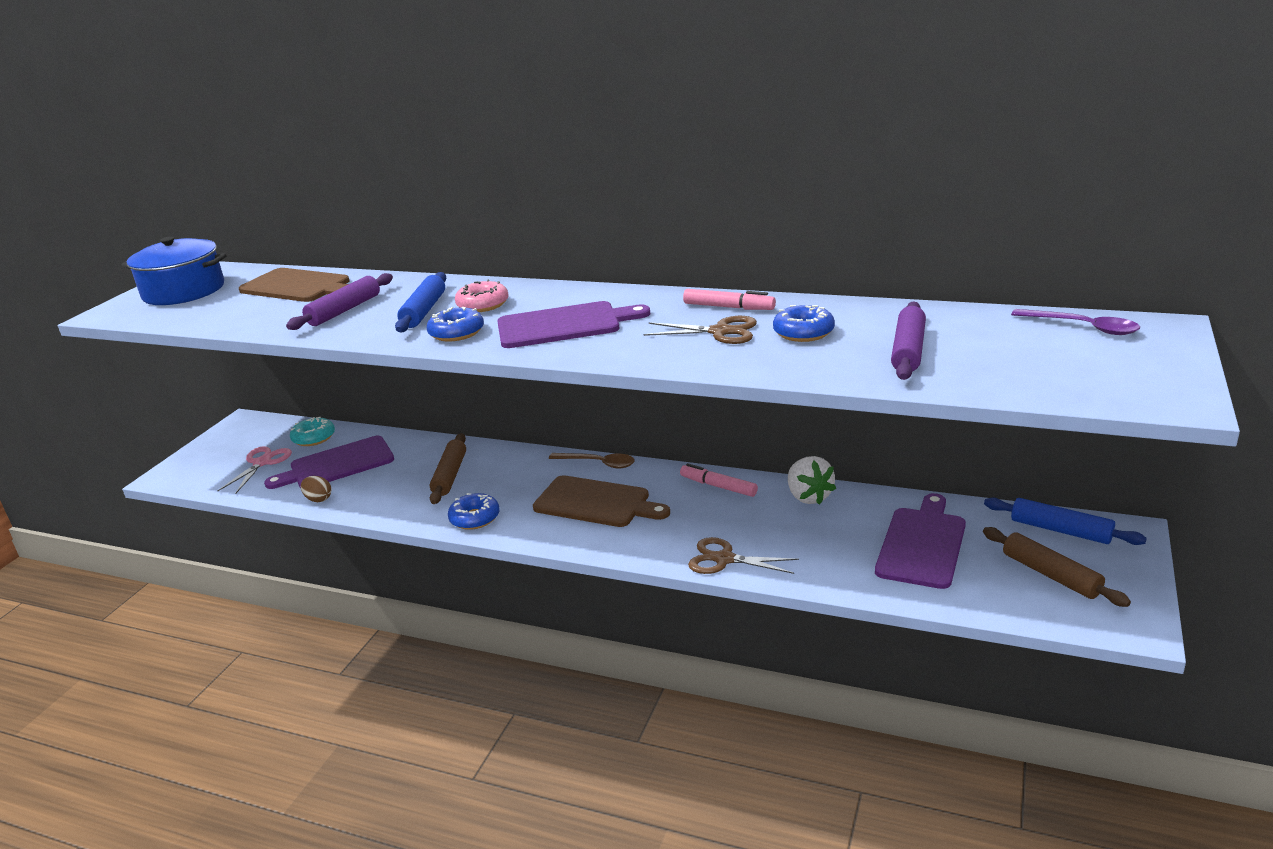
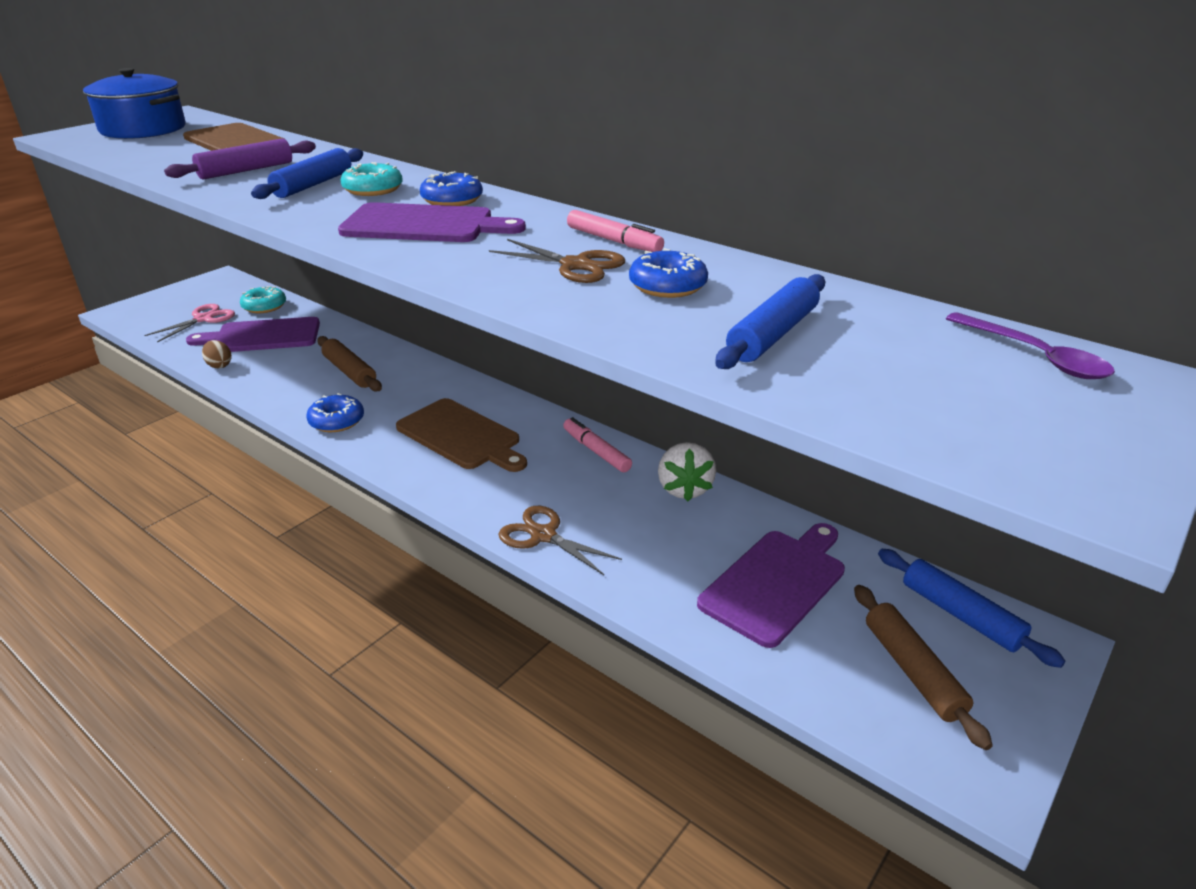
camera: 15 degrees right, 5 degrees up
blue donut [427,307,484,342] -> blue donut moved to [420,171,483,206]
brown rolling pin [430,433,466,504] -> brown rolling pin turned 60 degrees counterclockwise [317,336,382,392]
pink donut [455,279,509,312] -> turquoise donut [340,162,403,196]
brown spoon [549,453,635,469] -> none
purple rolling pin [891,302,926,380] -> blue rolling pin [715,274,825,369]

